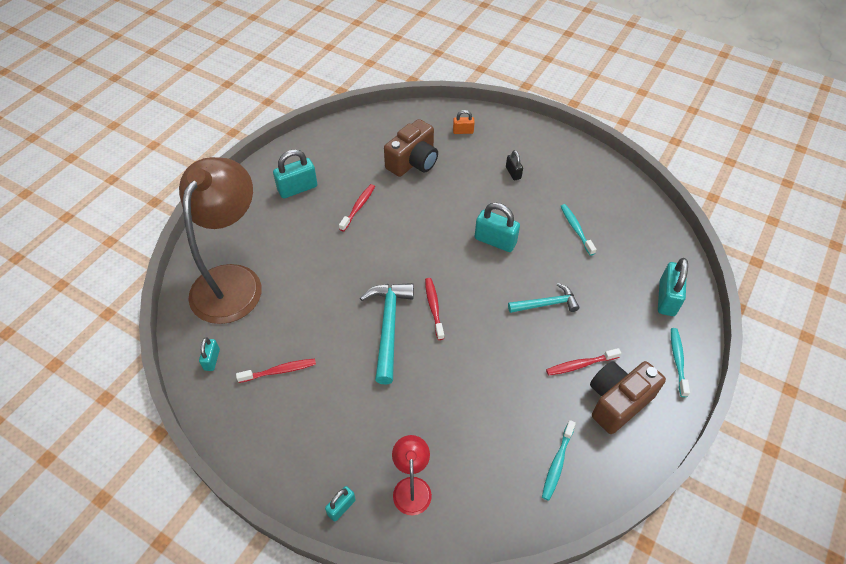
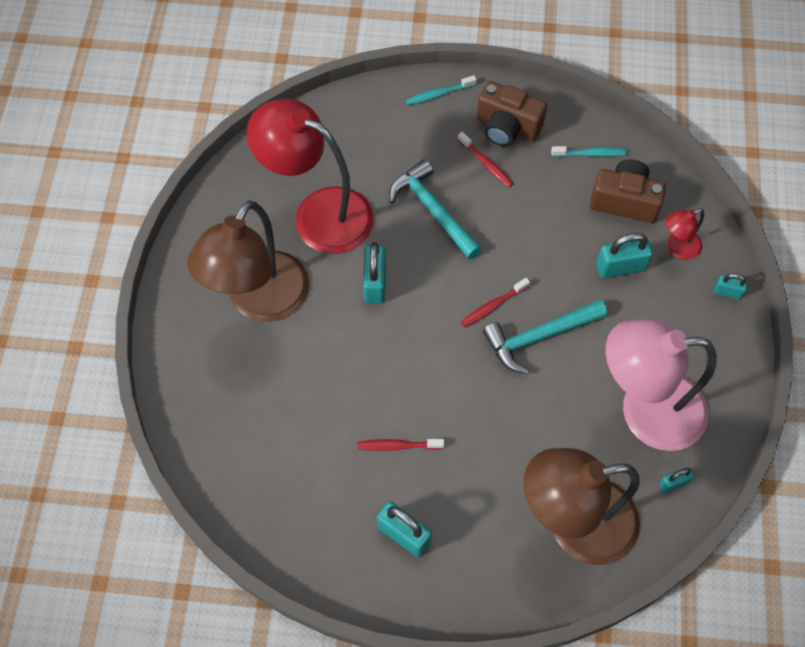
camera: 115 degrees left, 10 degrees up
red toothbrush [236,359,316,383] -> pink lamp [606,319,717,451]
brown camera [384,119,438,177] -> brown camera moved to [590,159,666,223]
orange padlock [453,110,475,134] -> none
black padlock [506,150,523,180] -> brown lamp [187,201,309,322]
turquoise hammer [508,283,579,313] -> turquoise hammer [389,159,482,259], size x1.59
turquoise toothbrush [561,204,596,256] -> red lamp [247,99,374,254]
turquoise padlock [658,258,688,316] -> turquoise padlock moved to [596,233,653,278]

